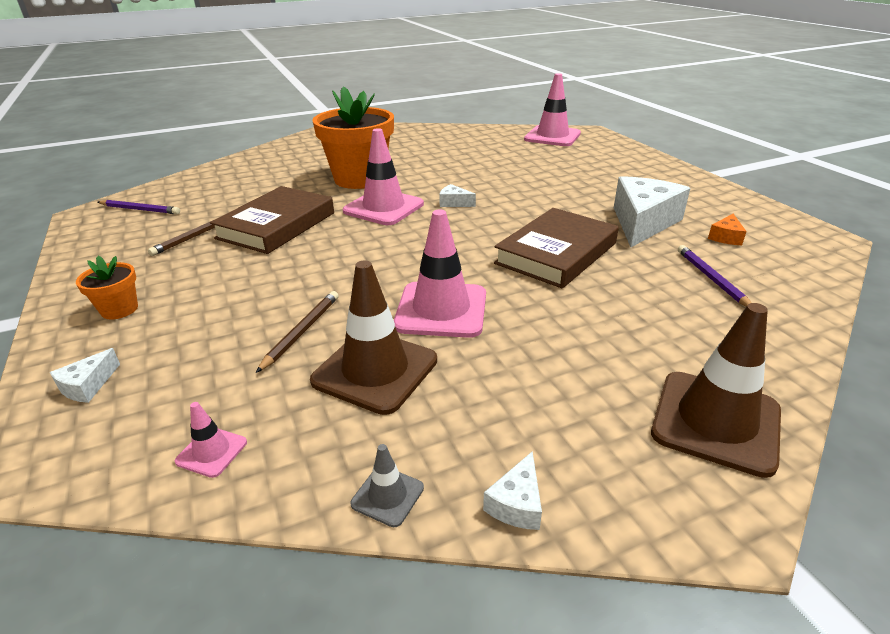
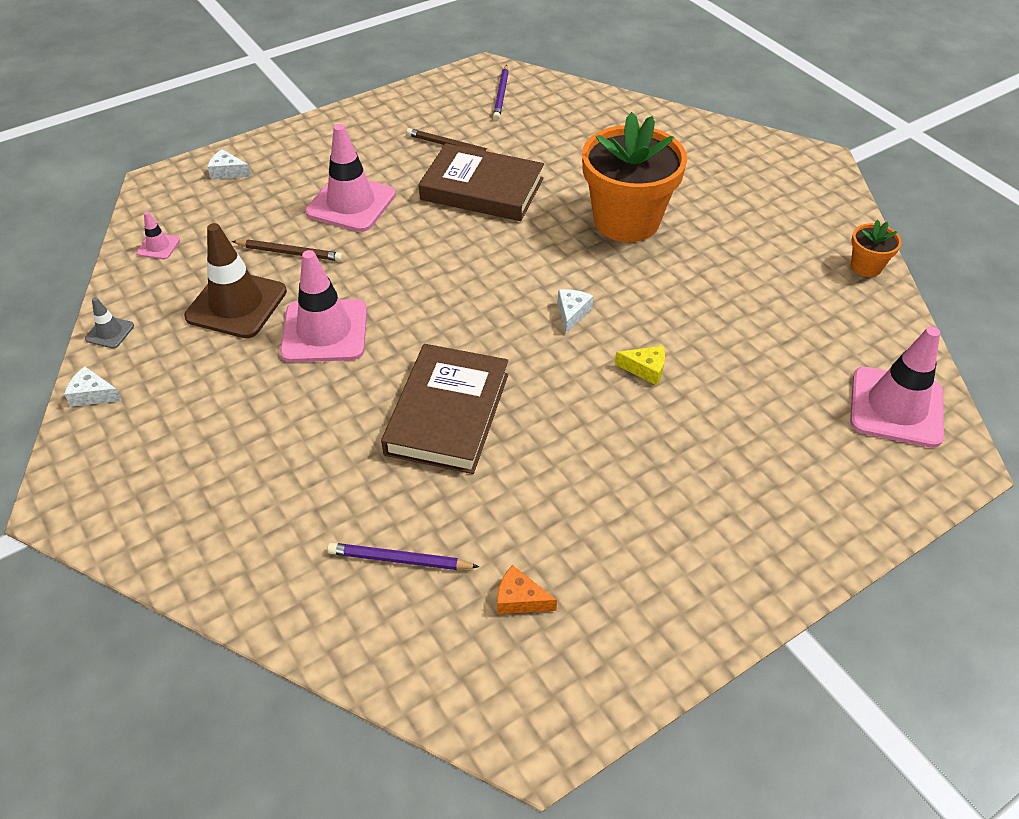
camera: 80 degrees right, 15 degrees up
orange flower pot [76,256,138,319] -> orange flower pot moved to [851,220,902,277]
pink traffic cone [343,128,424,225] -> pink traffic cone moved to [305,124,396,232]
brown book [494,208,619,288] -> brown book turned 75 degrees clockwise [381,344,508,474]
white cheese [614,176,690,247] -> none
brown traffic cone [651,303,781,478] -> none
purple pencil [678,245,751,307] -> purple pencil turned 150 degrees counterclockwise [327,543,479,570]
none -> yellow cheese [615,346,665,385]

